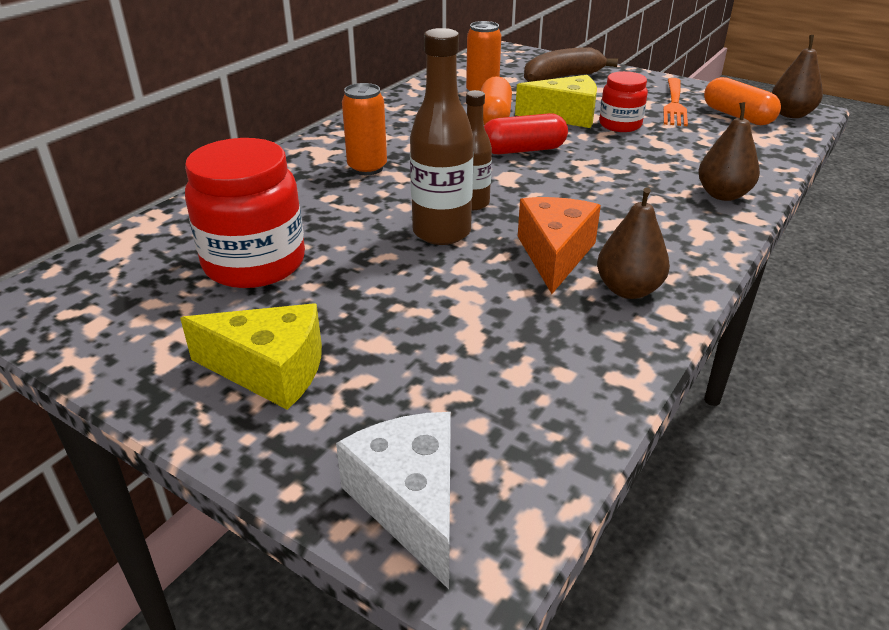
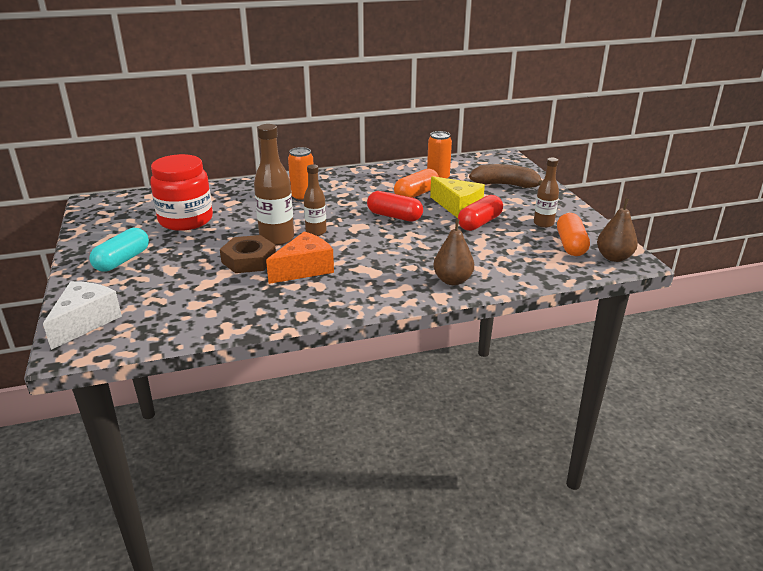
camera: 40 degrees right, 5 degrees down
yellow cheese [180,303,322,410] -> turquoise capsule [90,228,149,272]
brown pear [597,187,670,299] -> none
red jar [599,71,648,132] -> red capsule [458,195,503,231]
orange fork [663,78,688,126] -> brown bottle [534,158,559,228]
none -> brown nut [220,235,276,273]

